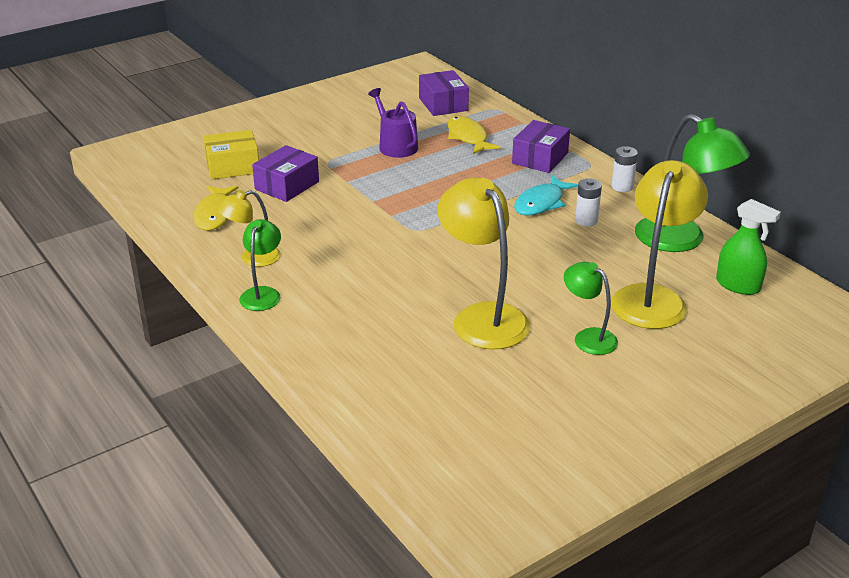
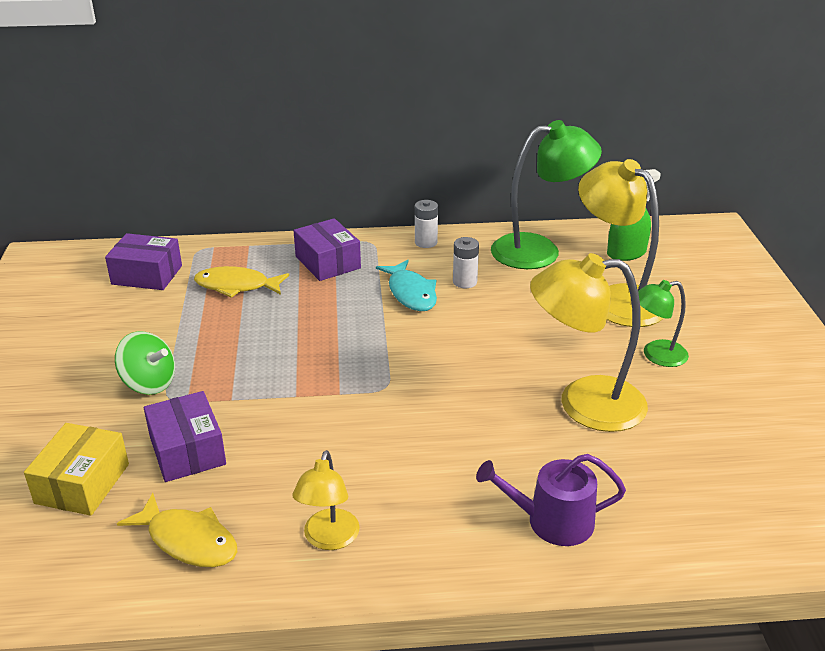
camera: 60 degrees left, 0 degrees up
green lamp [239,219,281,311] -> none
purple watering can [368,88,418,158] -> purple watering can moved to [476,454,626,546]
none -> green spinning top [115,331,175,395]

